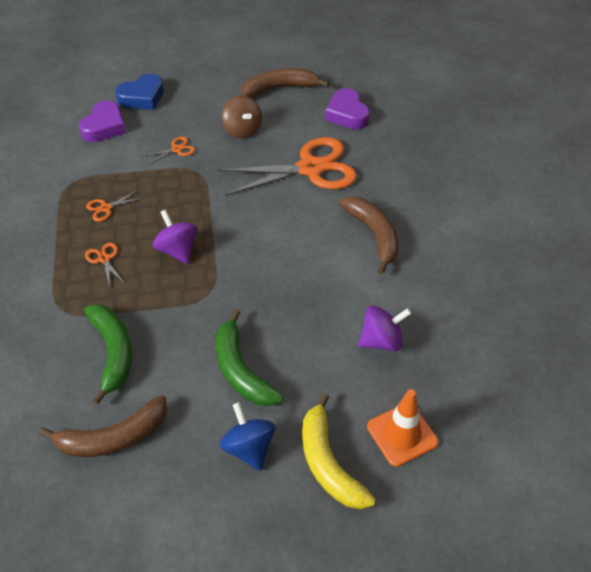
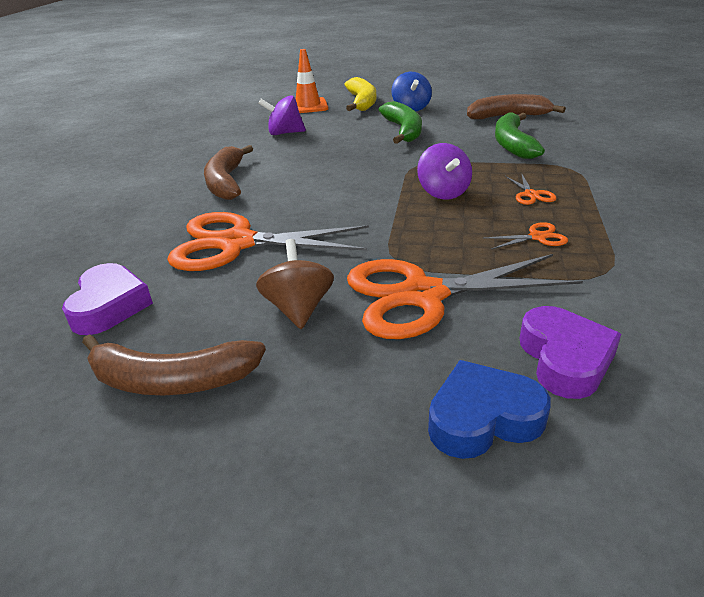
camera: 160 degrees left, 15 degrees down
purple heart [79,100,126,142] -> purple heart turned 135 degrees clockwise [519,306,621,399]
orange scissors [141,137,195,165] -> orange scissors [347,254,583,339], size x2.50

